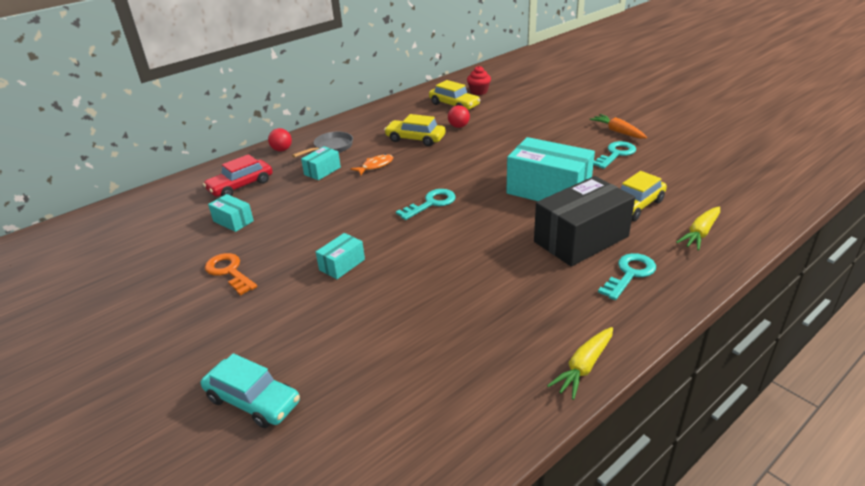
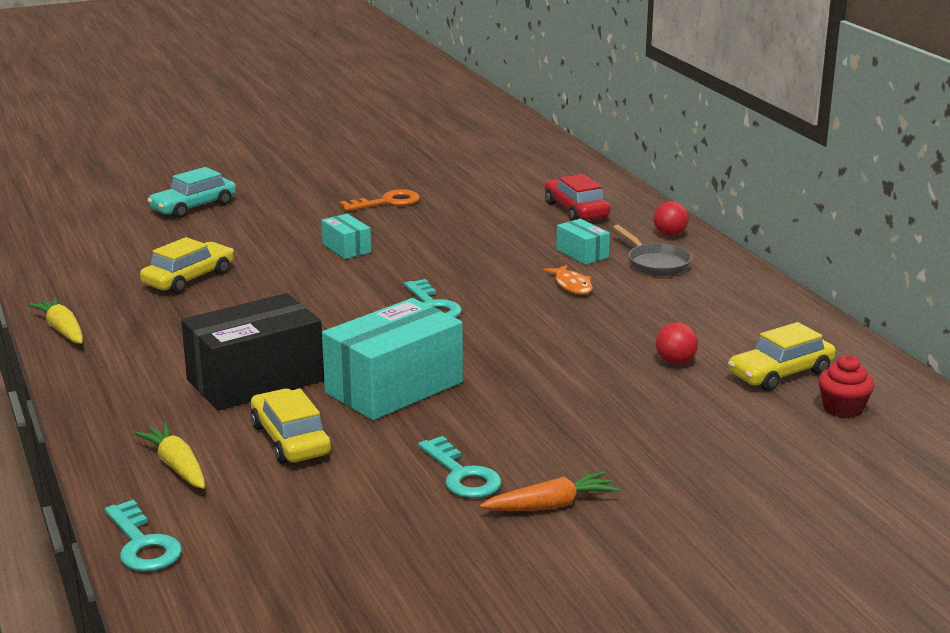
camera: 105 degrees right, 10 degrees down
turquoise box [208,194,254,232] -> none
yellow car [384,114,446,146] -> yellow car moved to [140,237,234,294]
black box [534,176,635,267] -> black box turned 75 degrees clockwise [181,293,324,410]
turquoise key [598,253,656,300] -> turquoise key moved to [105,500,182,572]

